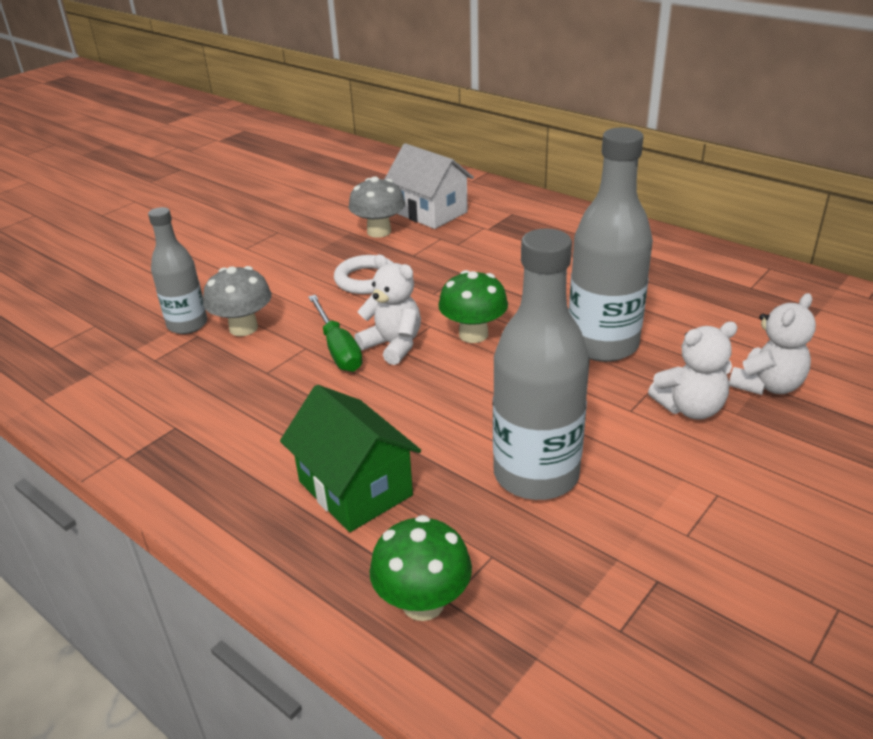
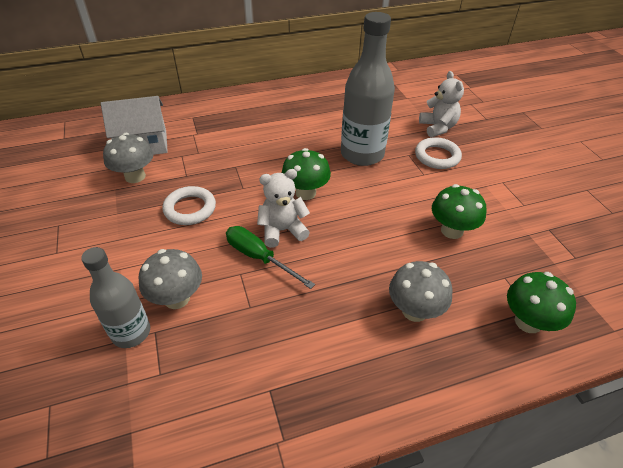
camera: 60 degrees left, 10 degrees up
green house [280,385,421,532] -> grey mushroom [389,261,453,322]
green screwdriver [308,295,363,372] -> green screwdriver turned 150 degrees counterclockwise [226,226,315,289]
grey bottle [493,228,590,500] -> green mushroom [432,184,487,239]
white teddy bear [648,322,737,420] -> white ring [415,137,462,169]

